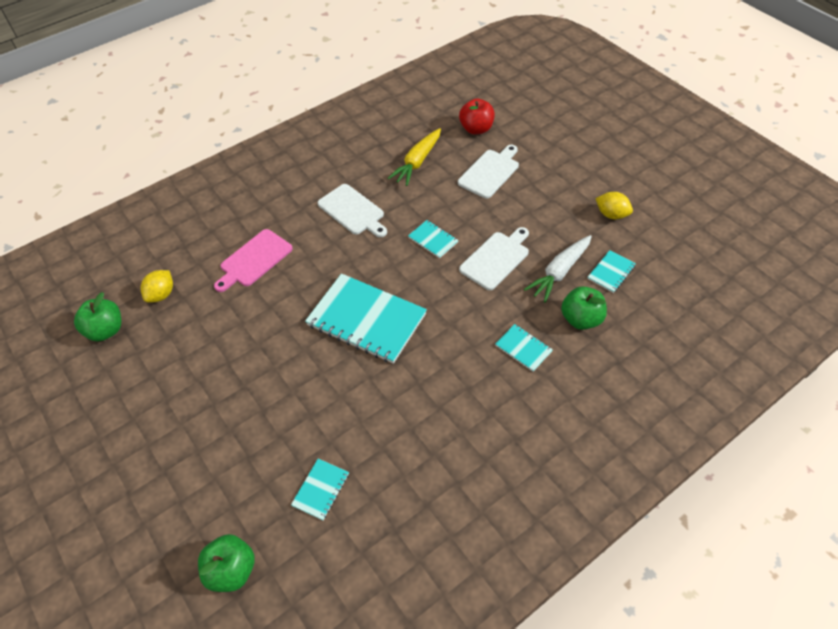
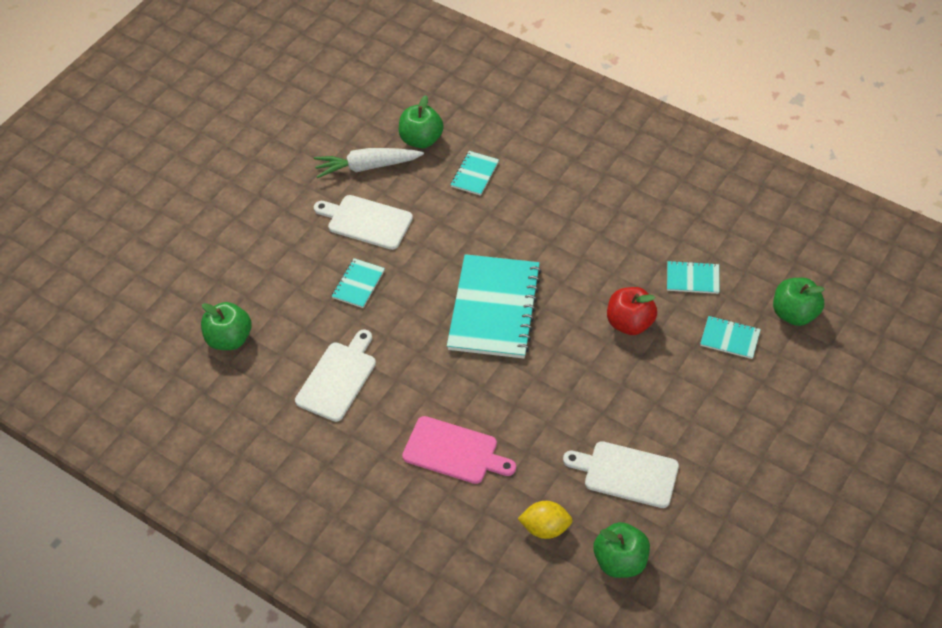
camera: 110 degrees left, 0 degrees up
yellow carrot [388,128,441,186] -> green apple [201,302,252,350]
white cutting board [458,145,519,198] -> white cutting board moved to [563,441,679,508]
red apple [459,99,495,134] -> red apple moved to [607,287,657,335]
white carrot [524,235,592,303] -> white carrot turned 150 degrees clockwise [314,148,424,178]
turquoise notebook [587,250,636,293] -> turquoise notebook moved to [700,316,761,359]
yellow lemon [595,192,633,219] -> none

